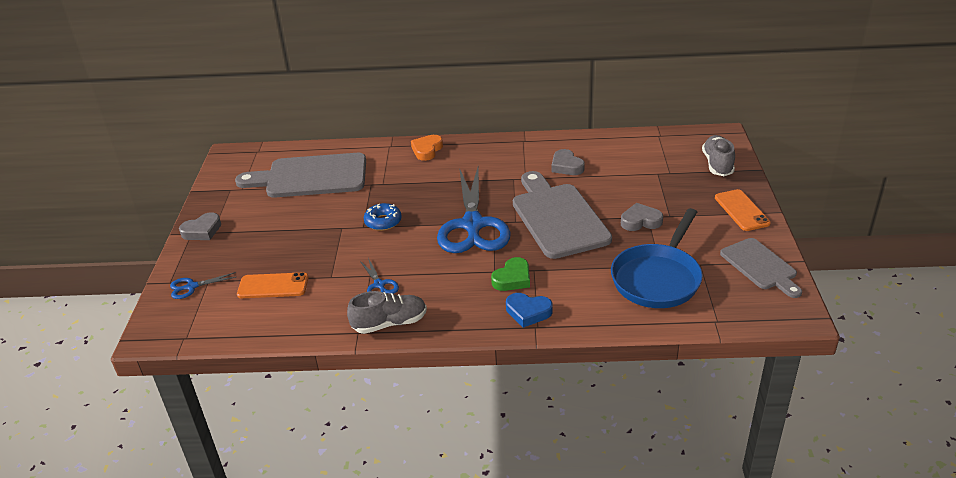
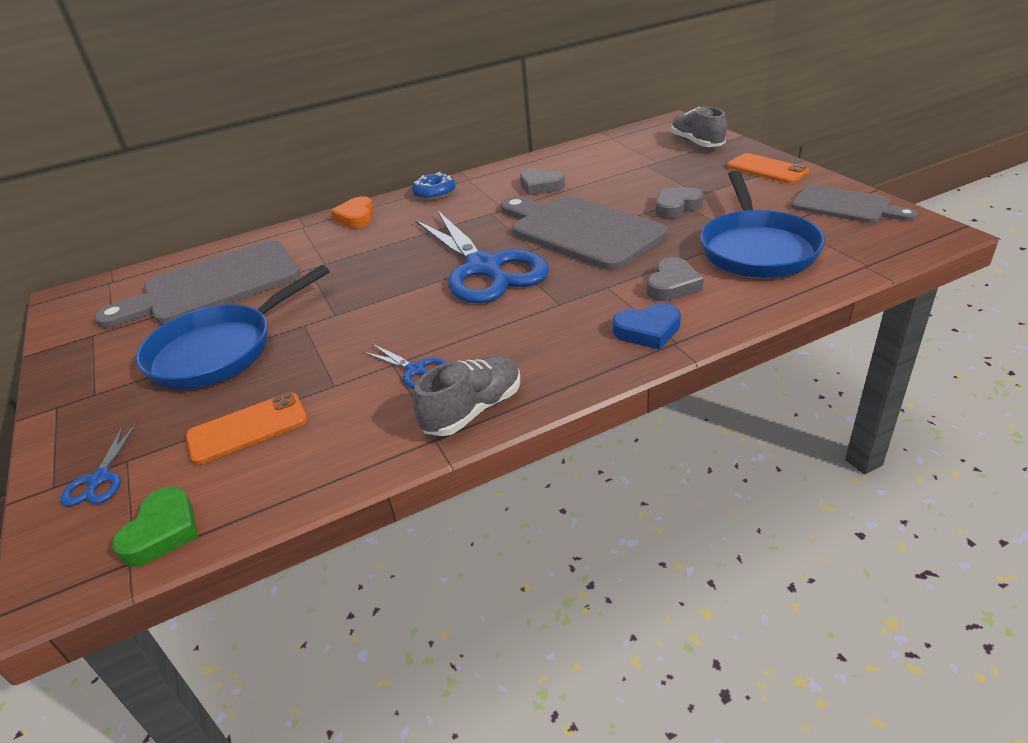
camera: 25 degrees left, 0 degrees up
blue scissors [170,272,236,299] -> blue scissors turned 45 degrees counterclockwise [60,423,137,506]
grey heart [179,212,221,240] -> grey heart moved to [647,257,704,301]
blue donut [364,203,402,231] -> blue donut moved to [412,172,455,200]
green heart [491,257,530,291] -> green heart moved to [112,487,198,566]
none -> blue pan [136,265,330,390]

